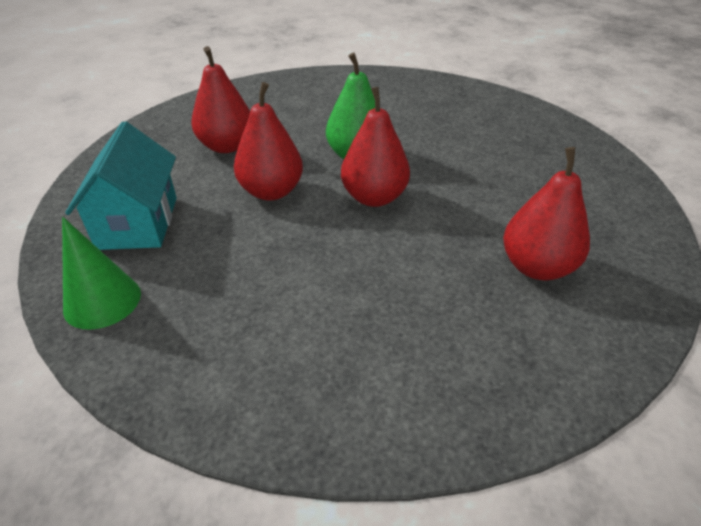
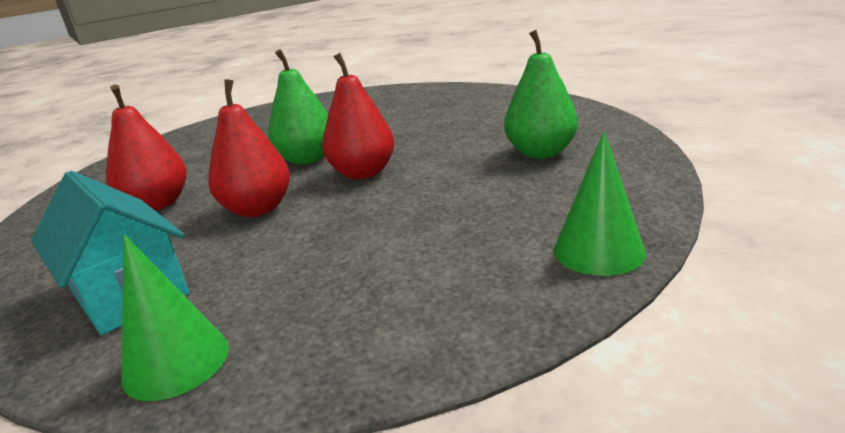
camera: 35 degrees left, 15 degrees down
red pear [503,147,590,280] -> green pear [504,30,578,159]
none -> green cone [554,131,646,276]

